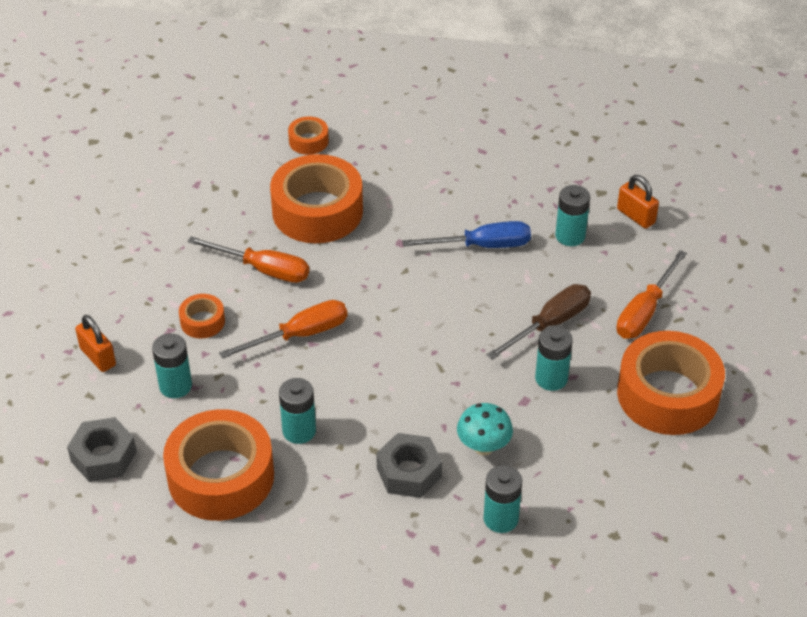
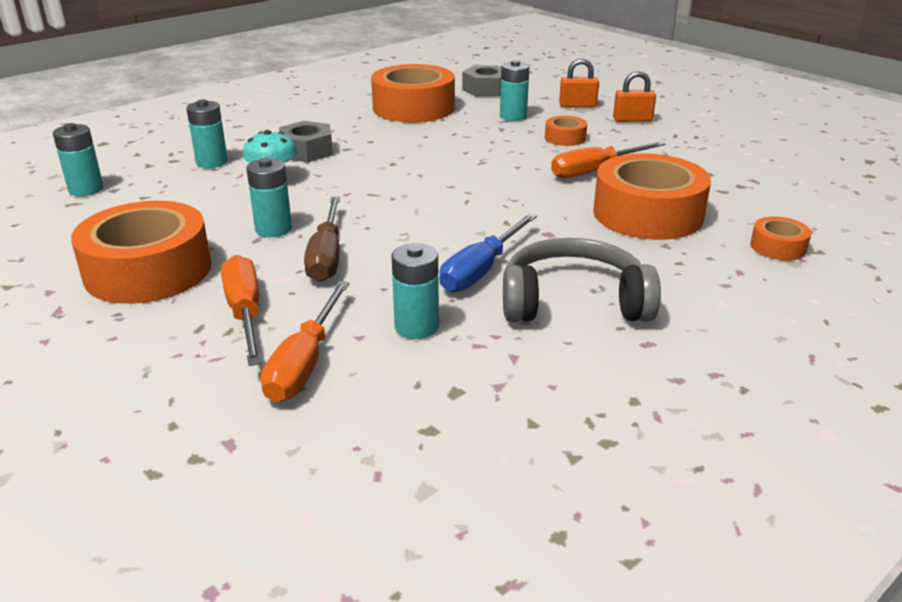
camera: 130 degrees right, 15 degrees down
orange screwdriver [219,300,347,359] -> orange screwdriver moved to [261,281,350,402]
turquoise battery [279,378,316,444] -> turquoise battery moved to [53,123,104,196]
orange padlock [617,175,659,229] -> orange padlock moved to [613,71,656,122]
none -> grey headphones [503,238,661,322]

